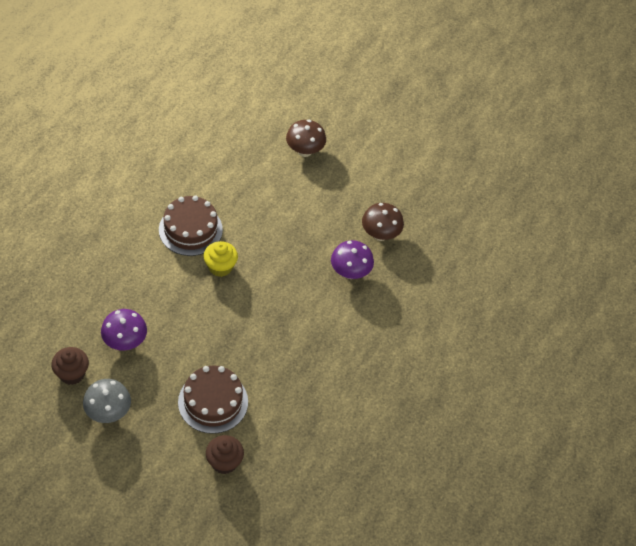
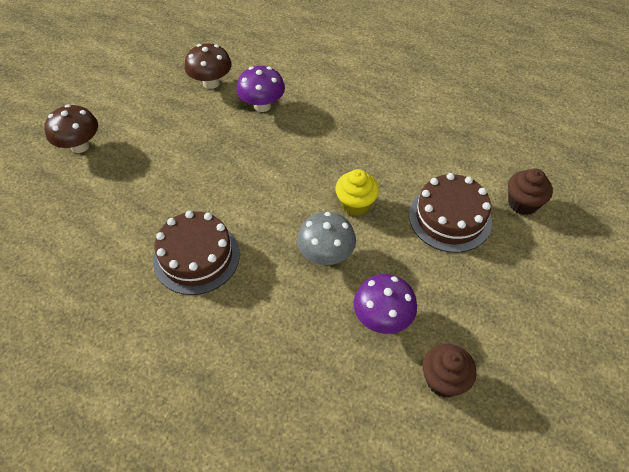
camera: 85 degrees left, 0 degrees up
grey mushroom [83,379,131,423] -> grey mushroom moved to [297,212,356,265]
yellow cupcake [203,241,238,277] -> yellow cupcake moved to [335,169,379,216]

